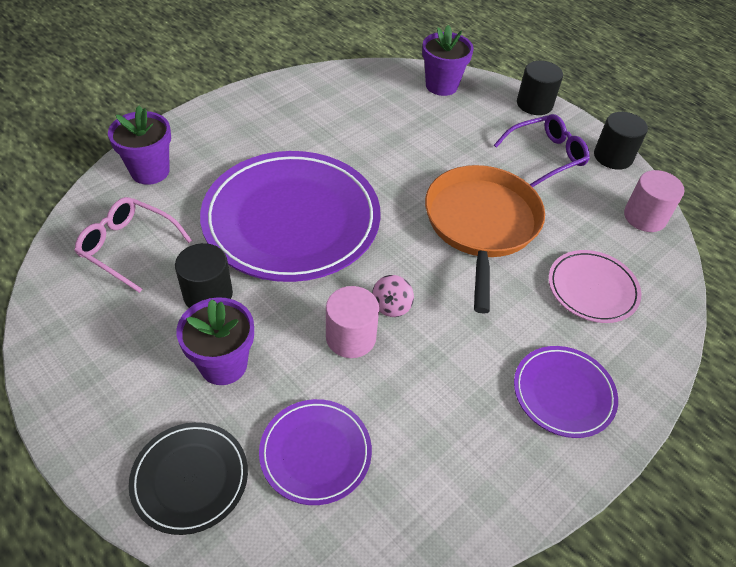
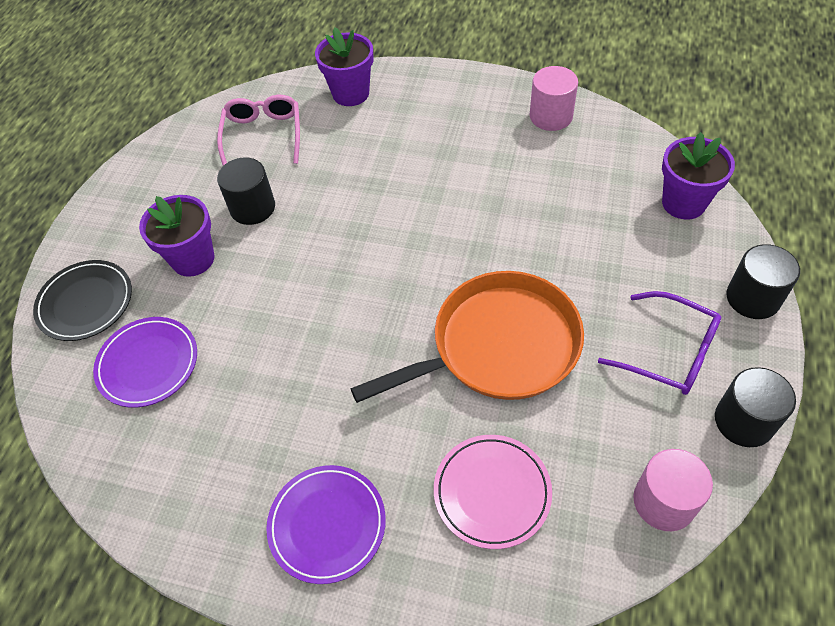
camera: 65 degrees right, 5 degrees up
purple plate [200,151,381,282] -> none
pink cylinder [326,286,379,358] -> pink cylinder moved to [530,66,578,131]
pink spinning top [372,275,414,317] -> none

